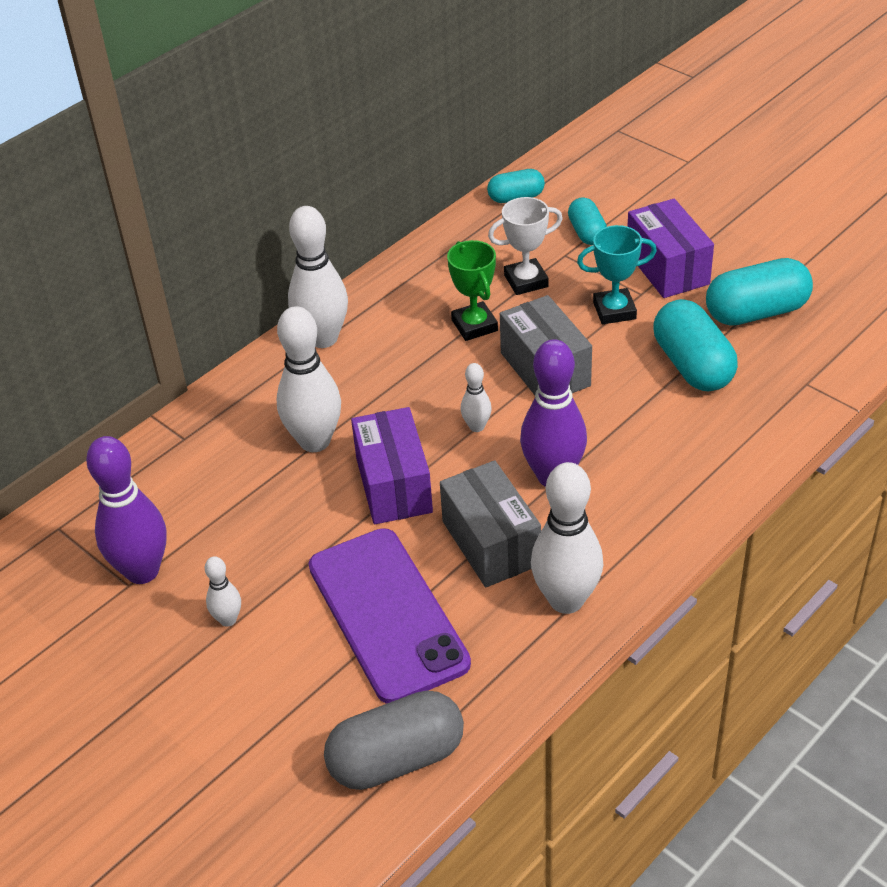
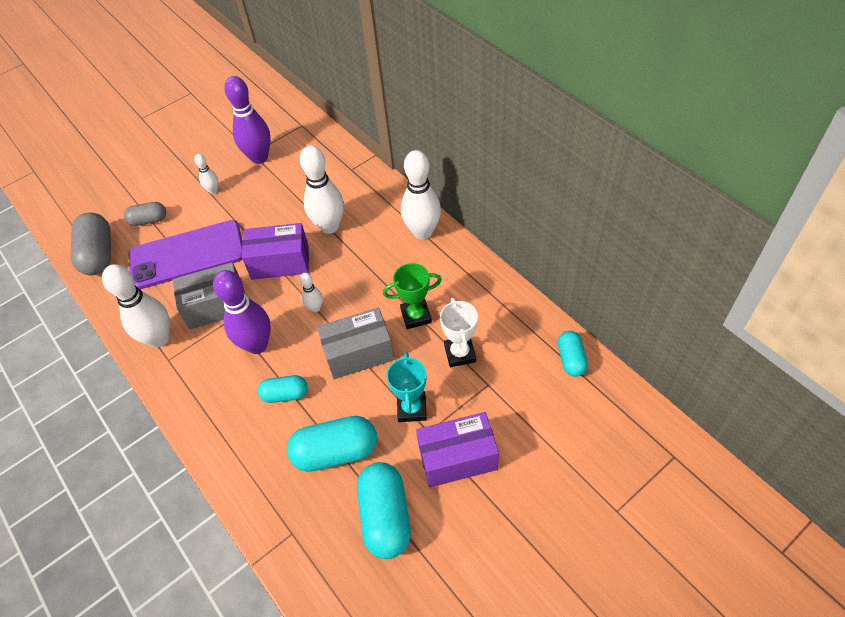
camera: 100 degrees right, 10 degrees up
turquoise capsule [568,197,607,245] -> turquoise capsule moved to [258,375,308,403]
none -> grey capsule [124,202,166,226]

